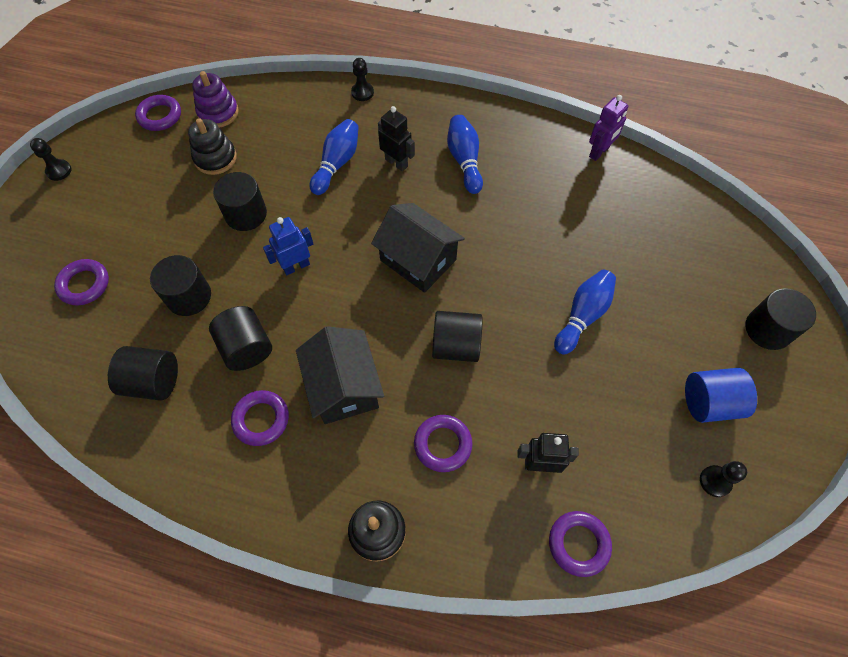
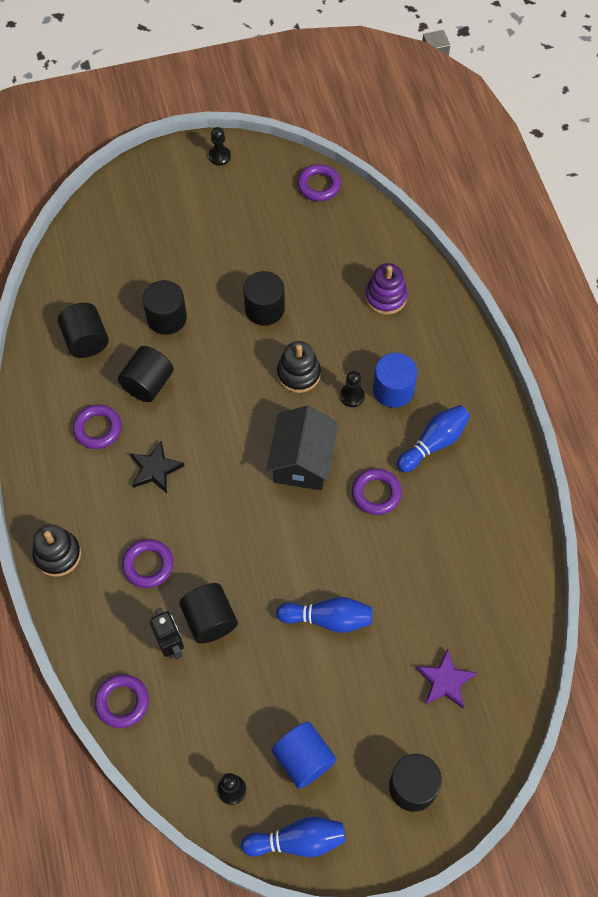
camera: 60 degrees right, 0 degrees up
purple ring [54,259,109,305] -> purple ring moved to [352,468,402,515]
black stacking toy [188,118,237,175] -> black stacking toy moved to [277,341,321,393]
purple stacking toy [192,71,239,128] -> purple stacking toy moved to [365,263,408,315]
blue robot [263,217,313,275] -> none
black house [296,326,384,424] -> black star [130,441,185,493]
blue bowling pin [310,119,359,195] -> blue bowling pin moved to [241,816,345,857]
black pawn [351,58,374,101] -> black pawn moved to [340,371,365,407]
black robot [378,106,415,172] -> blue cylinder [373,353,418,408]
black cylinder [432,311,482,362] -> black cylinder moved to [179,583,238,644]
purple robot [589,95,628,161] -> none
none -> purple star [416,649,476,708]

